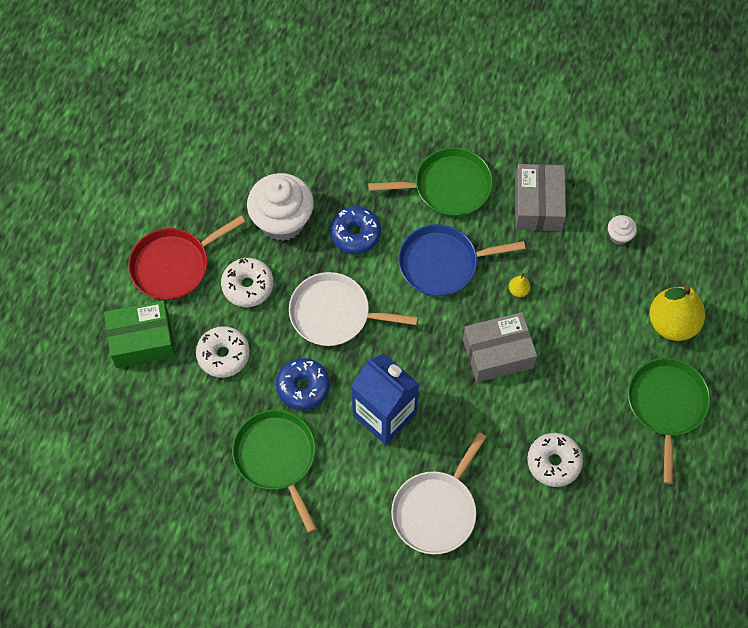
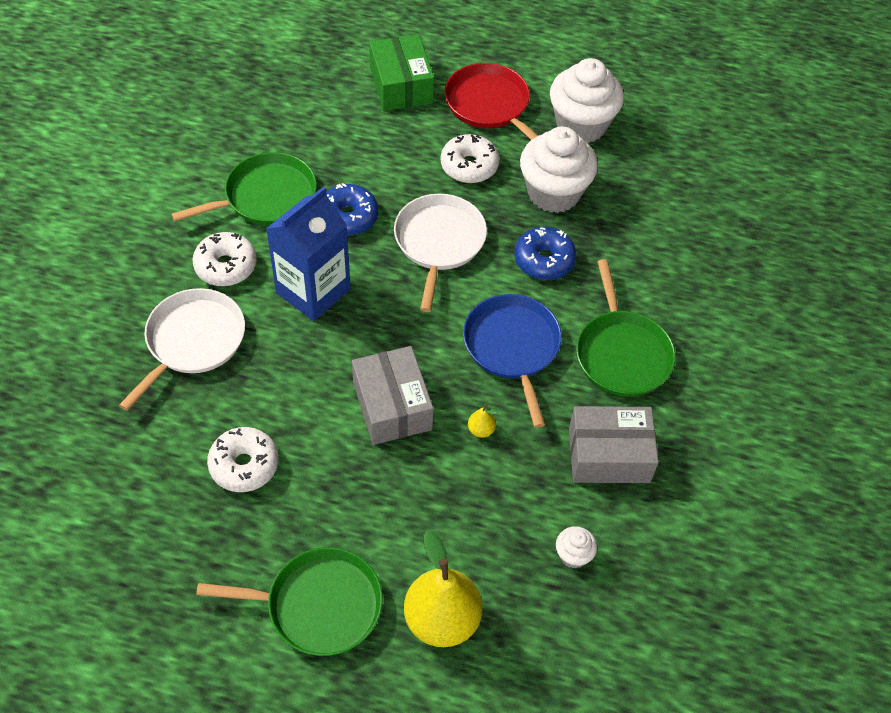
camera: 85 degrees right, 10 degrees down
white donut [196,326,250,378] -> white donut moved to [192,232,257,286]
white pan [391,432,486,554] -> white pan turned 90 degrees clockwise [119,288,245,411]
none -> white cupcake [550,58,624,143]

